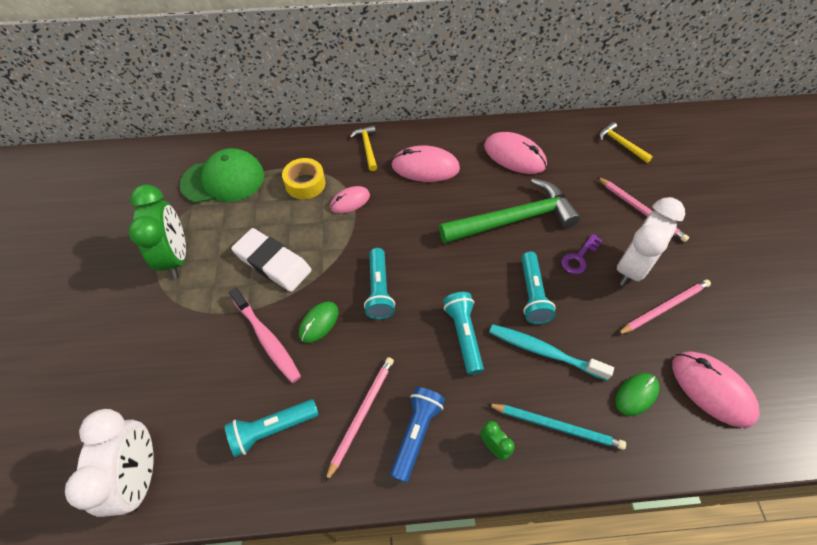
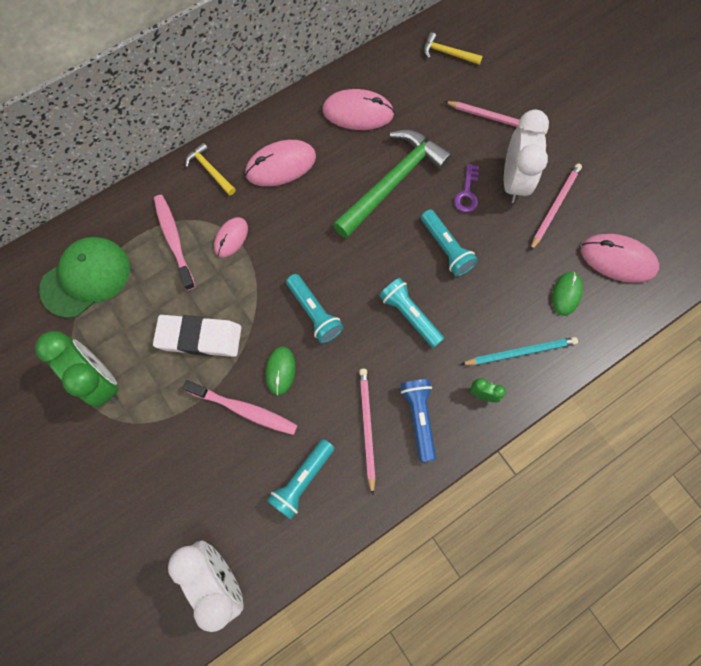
camera: 30 degrees left, 15 degrees up
yellow tape [282,158,325,199] -> pink toothbrush [154,195,195,291]
turquoise toothbrush [489,324,614,381] -> none

